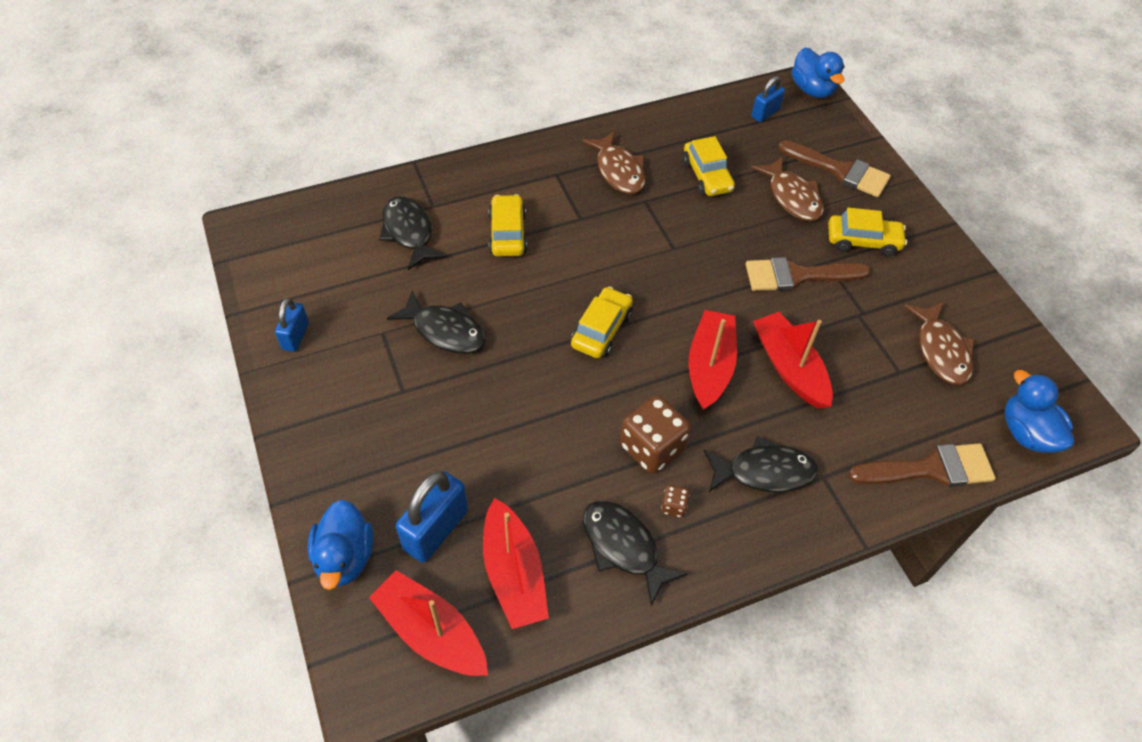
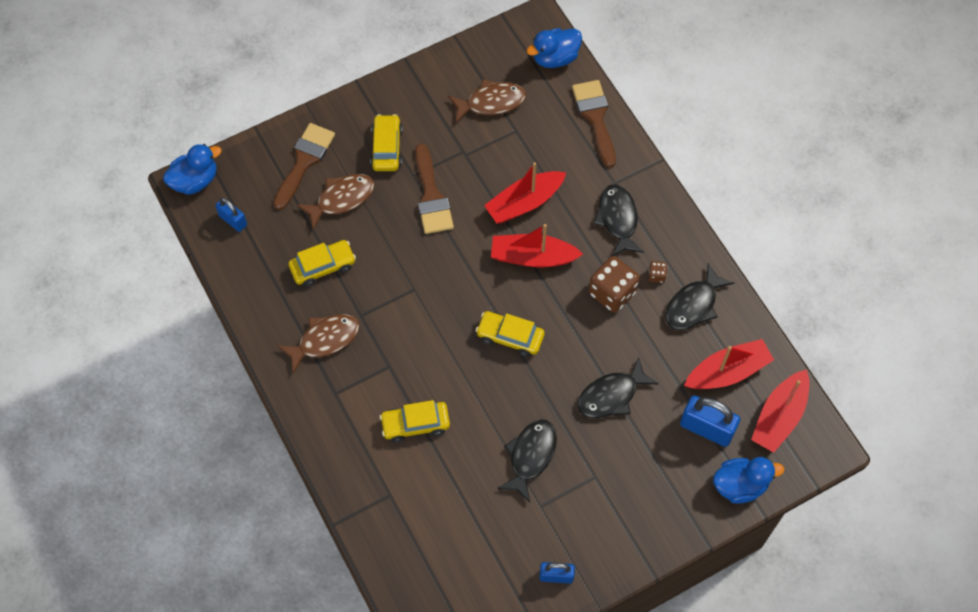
camera: 95 degrees left, 10 degrees up
black fish [379,196,446,270] -> black fish moved to [578,357,659,418]

